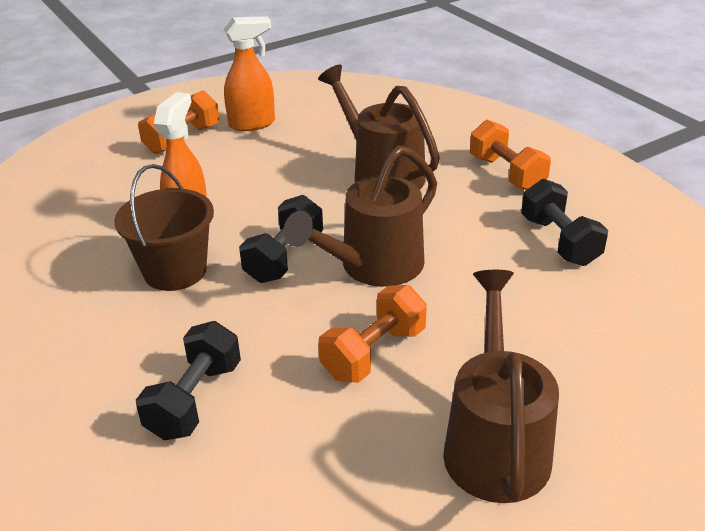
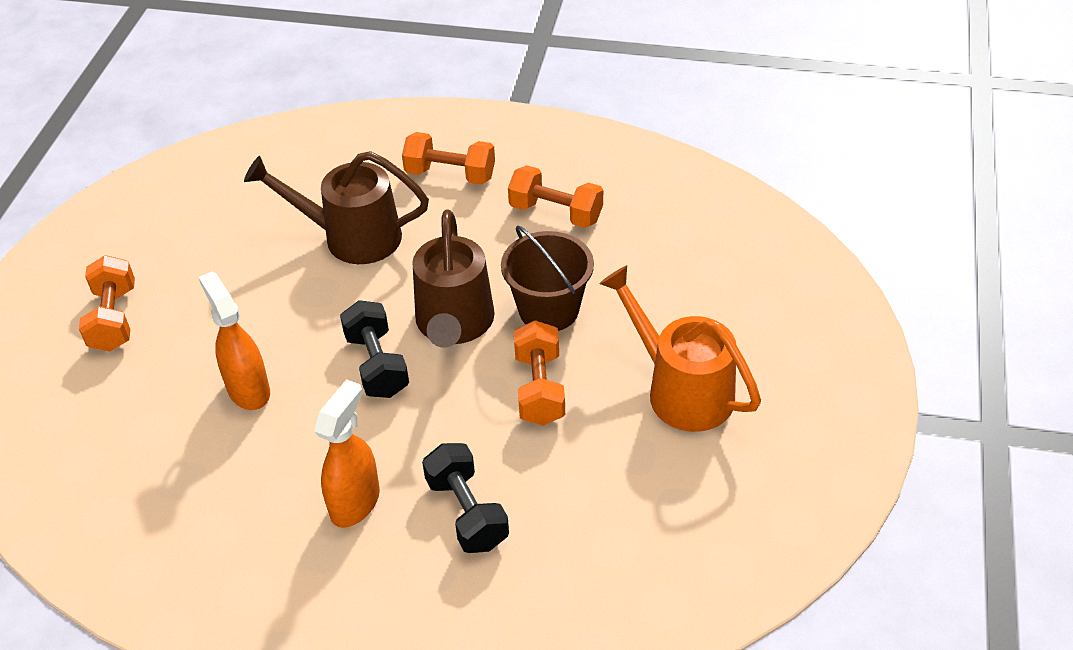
camera: 45 degrees left, 10 degrees up
brown bucket [114,164,214,291] -> brown bucket moved to [501,226,594,331]
orange spray bottle [224,16,275,131] -> orange spray bottle moved to [314,379,380,528]
brown watering can [443,270,559,503] -> orange watering can [599,265,761,432]
black dumbbell [521,179,608,266] -> orange dumbbell [508,165,603,228]

